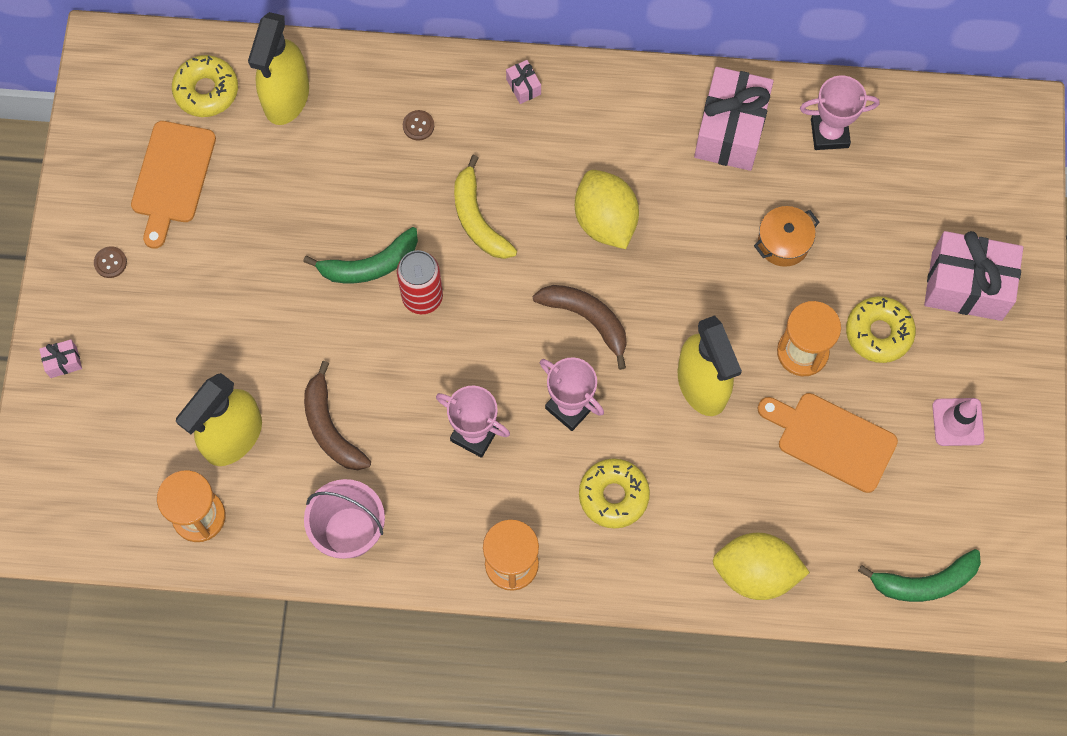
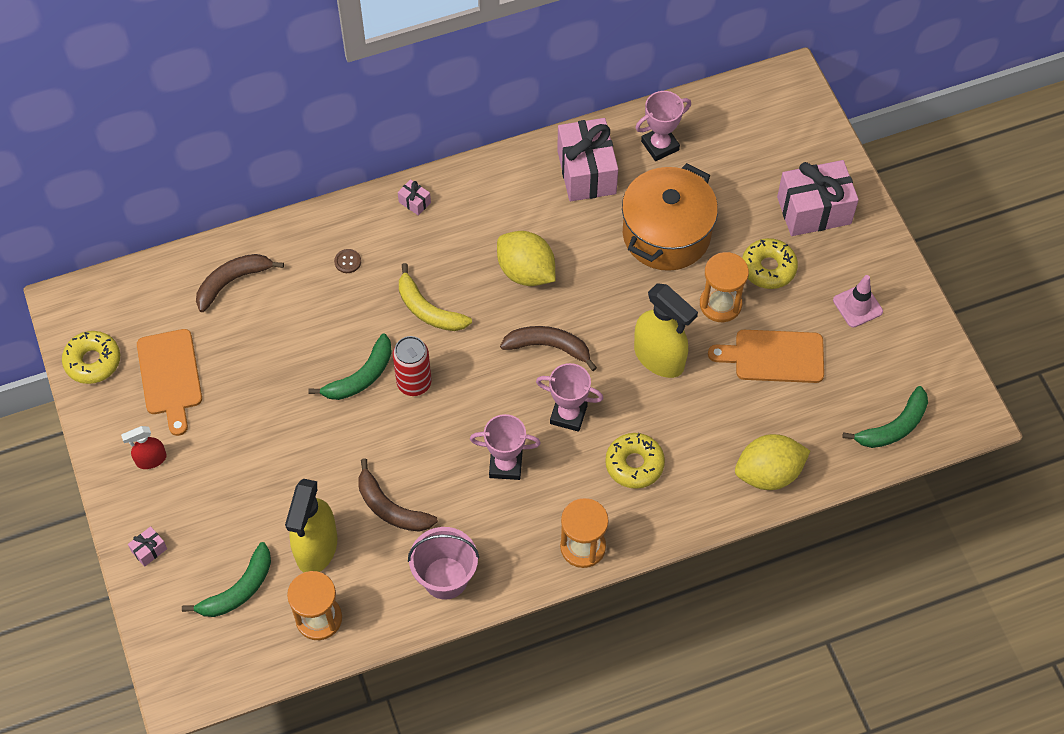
camera: 25 degrees left, 10 degrees down
brown button [94,246,127,278] -> red spray bottle [121,426,167,469]
yellow donut [172,55,238,117] -> yellow donut moved to [62,331,120,384]
yellow spray bottle [248,12,309,125] -> brown banana [196,254,284,312]
orange pot [754,206,820,267] -> orange pot [622,163,718,271], size x2.07
none -> green banana [182,542,271,617]

